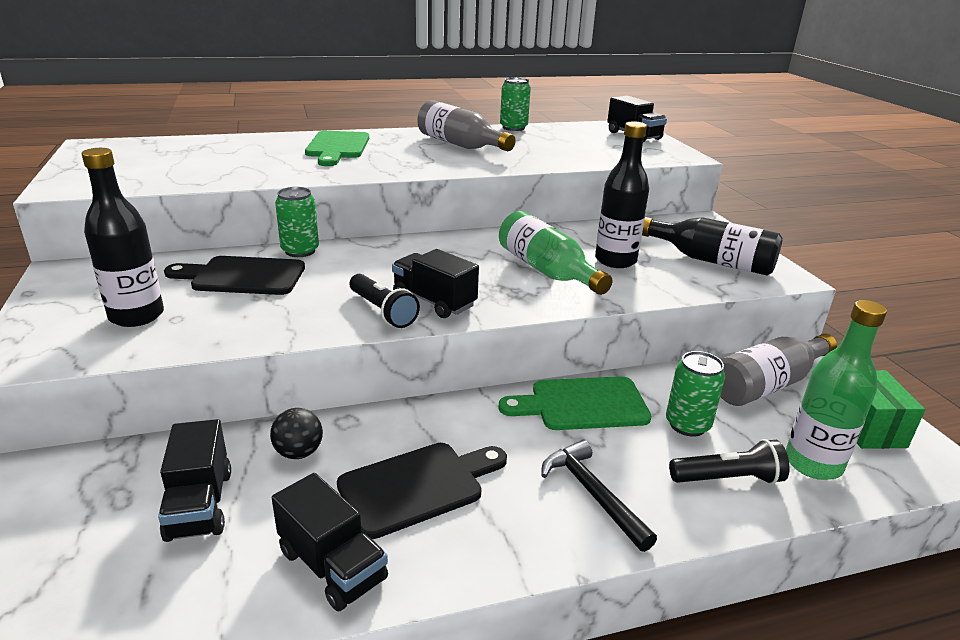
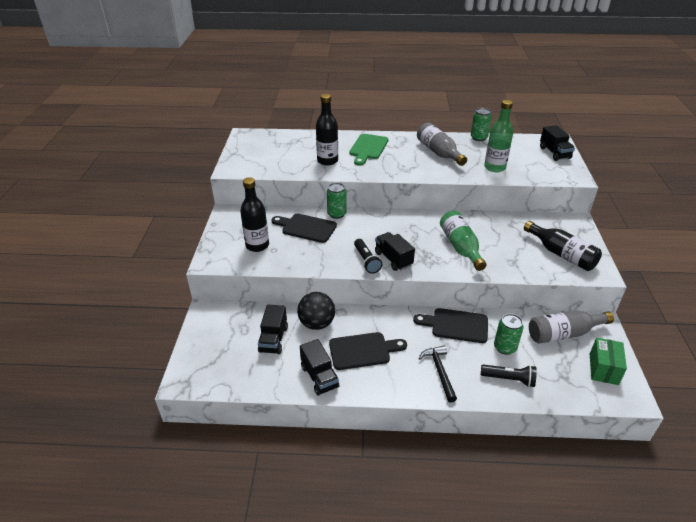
camera: 20 degrees right, 10 degrees up
black ball [270,408,323,459] -> black ball [297,292,335,330], size x1.67
green cutting board [498,376,651,430] -> black cutting board [413,308,488,343]
black bottle [595,121,649,268] -> black bottle moved to [316,94,338,166]
green bottle [786,300,887,480] -> green bottle moved to [484,100,513,172]

